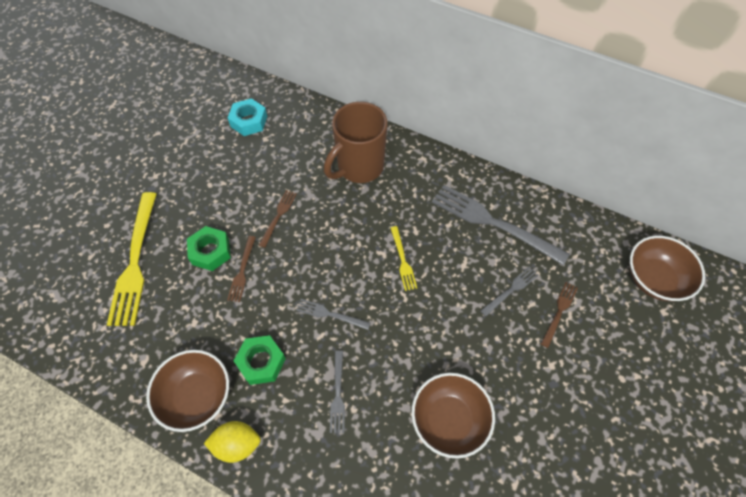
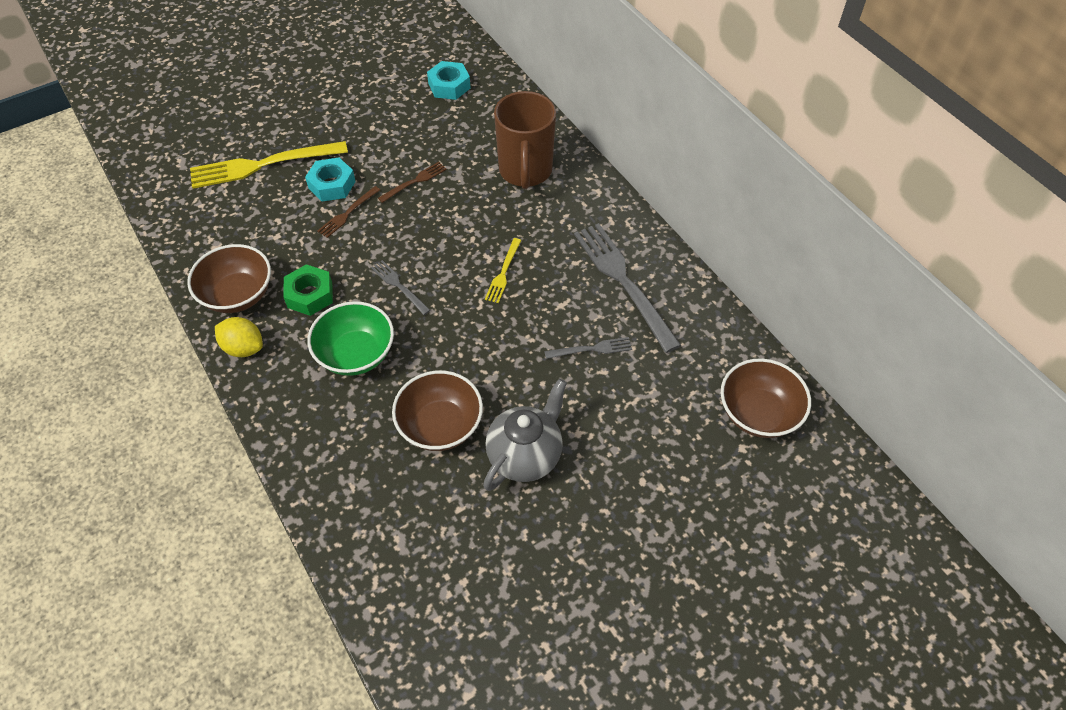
camera: 30 degrees right, 5 degrees down
yellow fork [107,192,156,326] -> yellow fork turned 45 degrees clockwise [190,141,348,189]
green nut [187,226,231,271] -> turquoise nut [305,158,356,202]
brown mug [324,102,387,183] -> brown mug turned 75 degrees counterclockwise [494,91,556,189]
grey fork [330,350,345,433] -> green bowl [307,301,394,376]
brown fork [541,282,578,348] -> none
none -> grey teapot [483,379,567,491]

